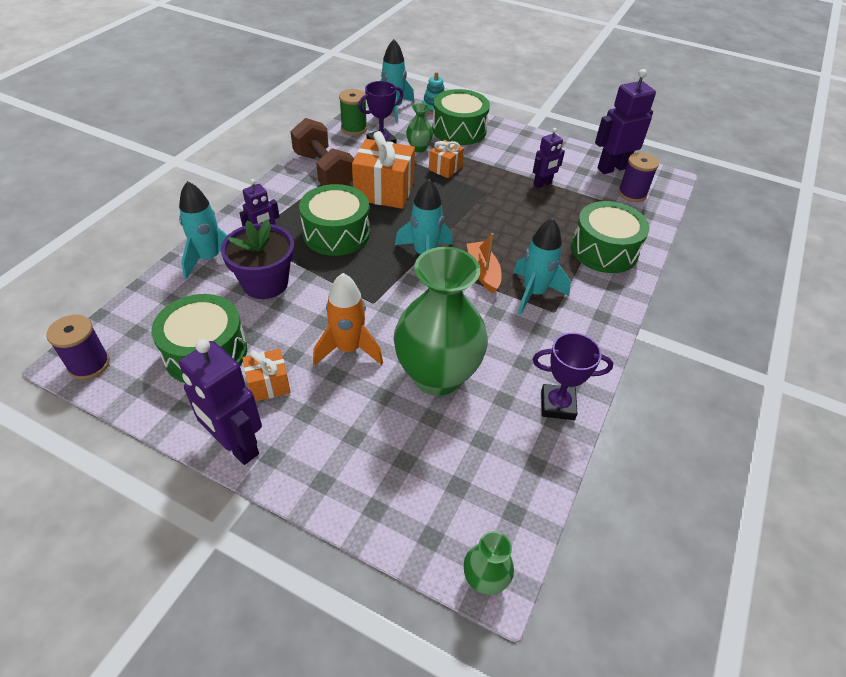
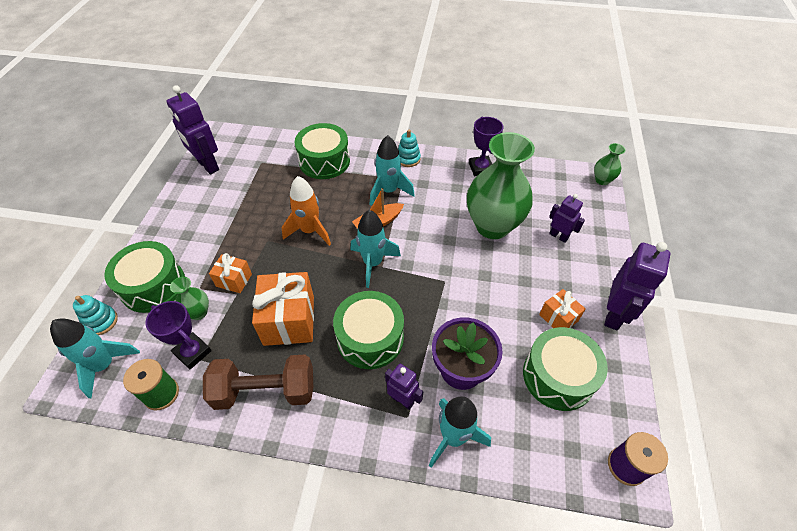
camera: 105 degrees left, 5 degrees up
brown dumbbell [290,118,354,186] -> brown dumbbell turned 45 degrees clockwise [203,355,313,410]
orange rocket [313,273,383,366] -> orange rocket moved to [282,176,331,246]
purple robot [533,128,565,188] -> purple robot moved to [549,194,585,243]
purple spool [618,152,659,202] -> none
none -> turquoise stacking toy [398,130,421,167]

